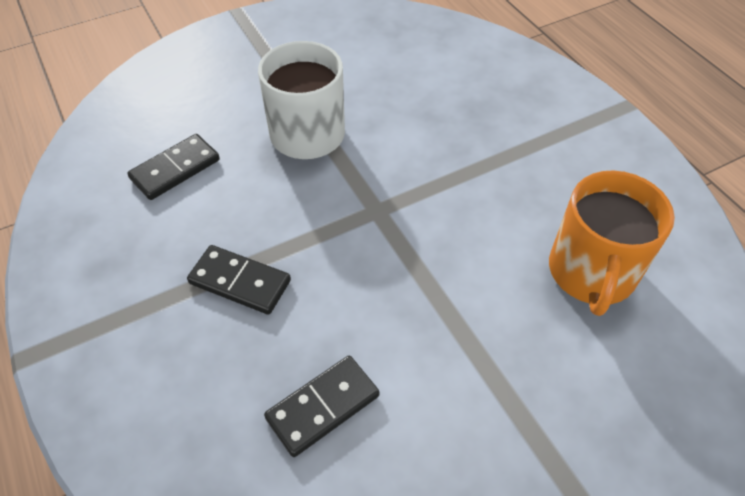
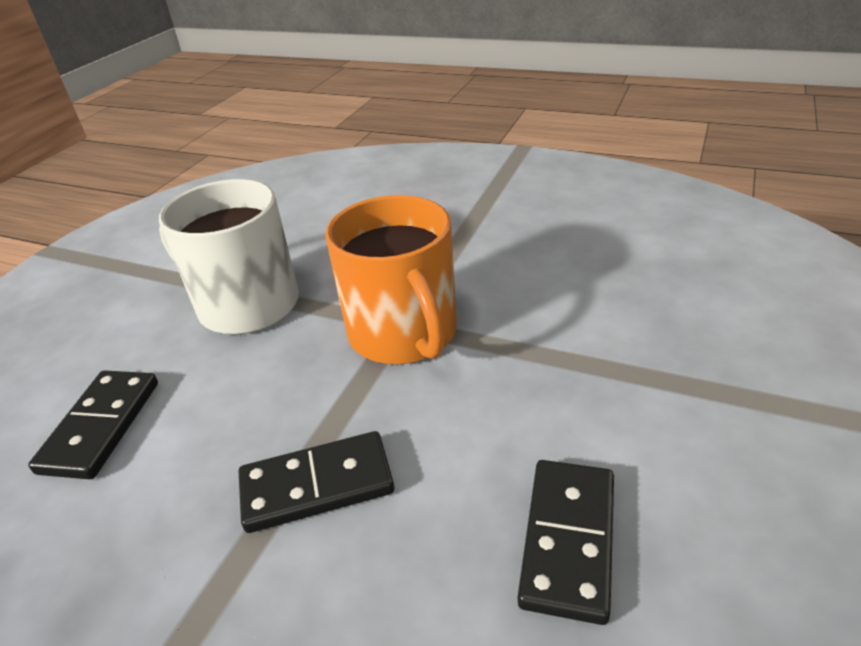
camera: 35 degrees left, 15 degrees down
orange mug [549,171,675,316] -> orange mug moved to [326,195,457,364]

